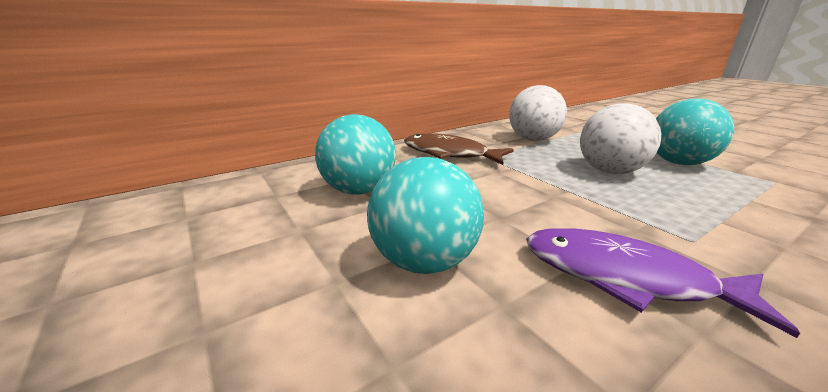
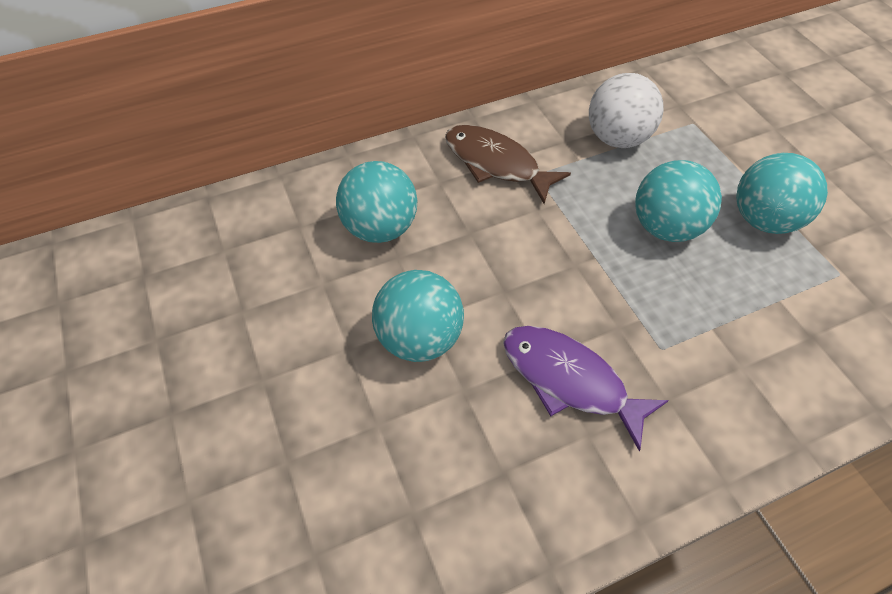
camera: 10 degrees right, 30 degrees up
white ball [580,103,661,174] -> turquoise ball [635,160,722,242]

